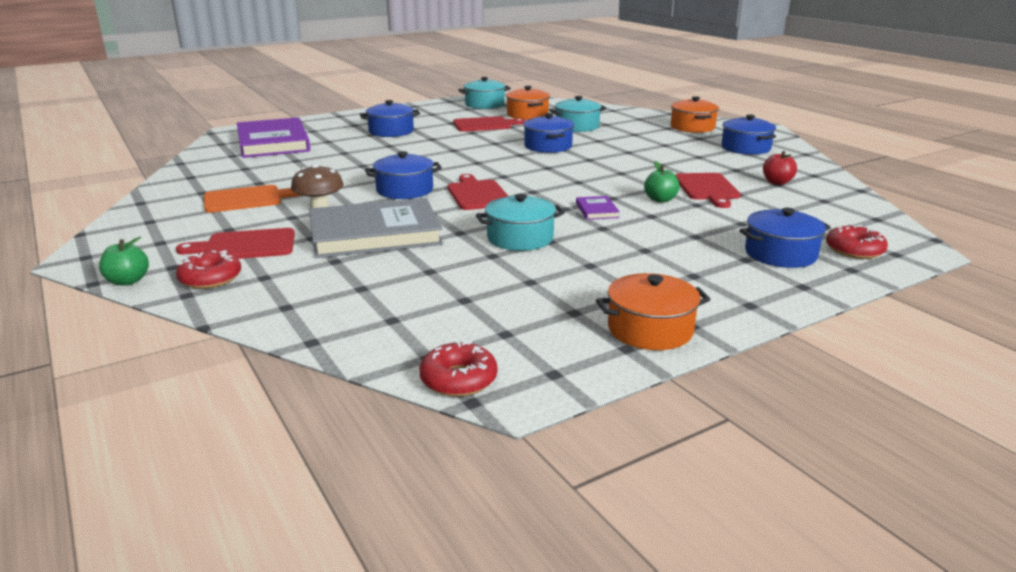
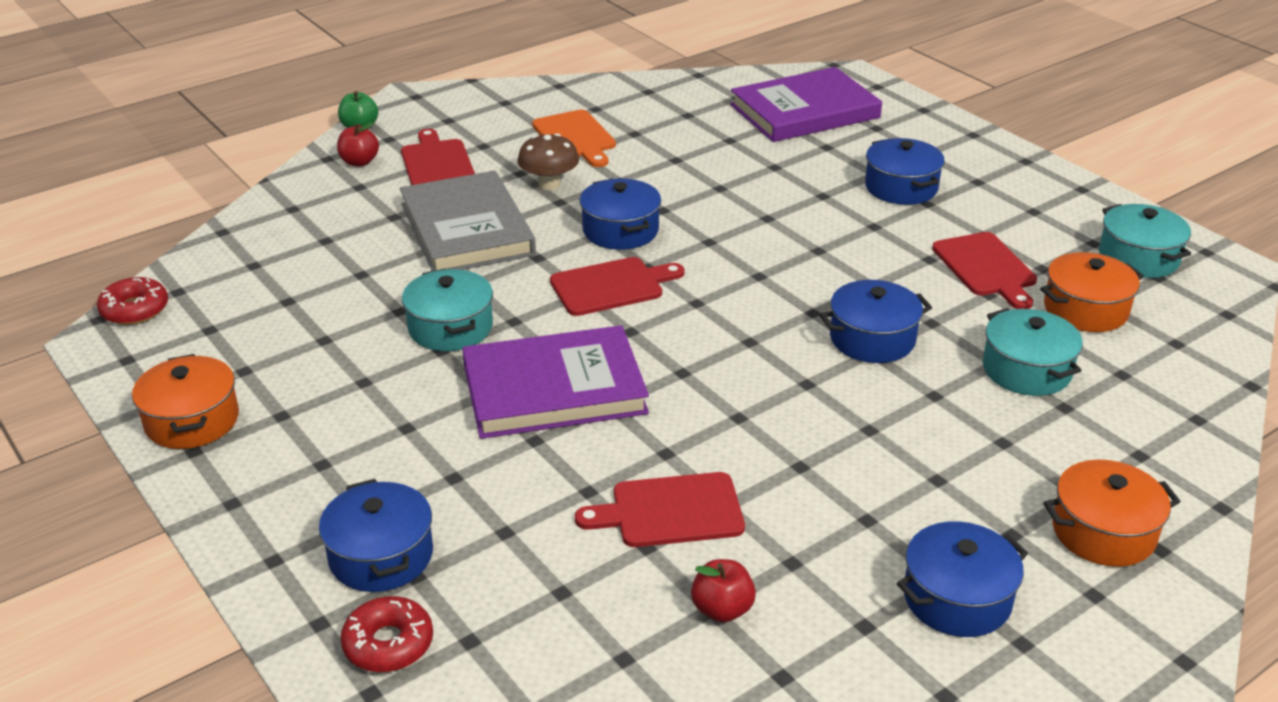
camera: 85 degrees right, 10 degrees up
red donut [176,250,241,289] -> red apple [337,122,379,166]
purple book [576,196,620,220] -> purple book [462,325,649,439], size x2.46
green apple [644,161,680,203] -> none

